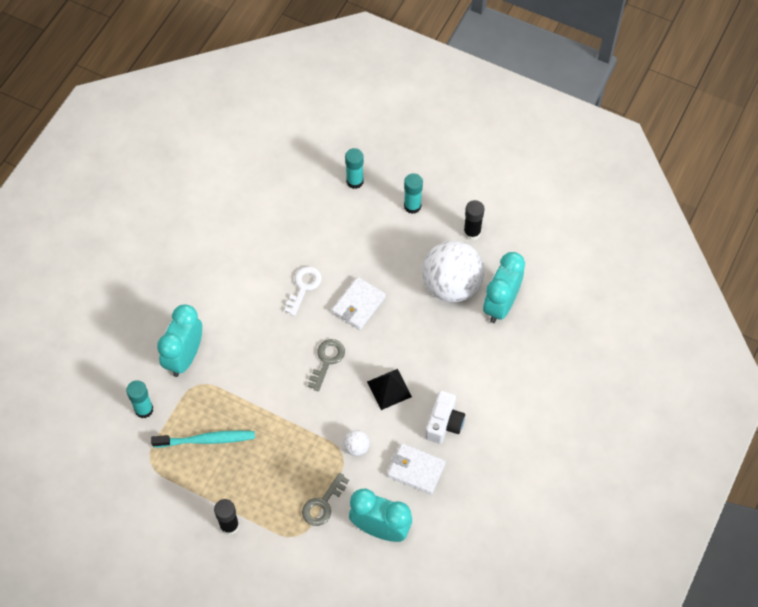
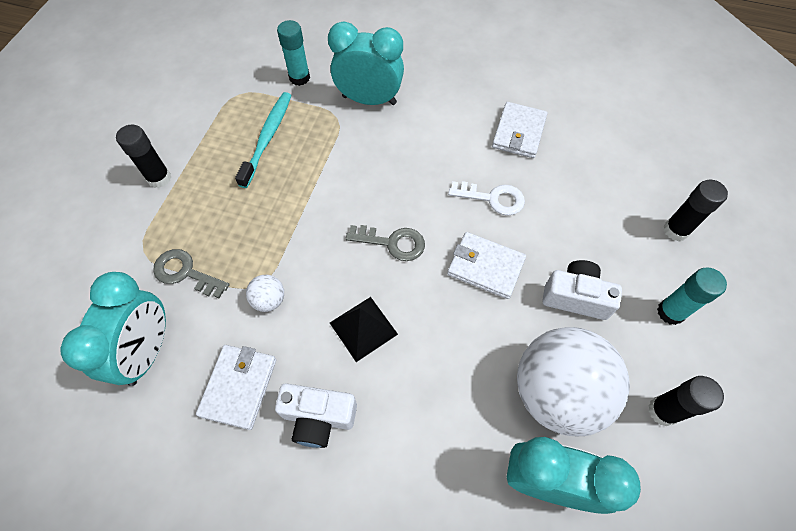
camera: 80 degrees right, 0 degrees up
turquoise toothbrush [151,430,255,447] -> turquoise toothbrush turned 150 degrees counterclockwise [235,92,292,188]
turquoise glue stick [345,148,364,189] -> black glue stick [664,179,728,241]
none -> white wallet [492,102,548,158]
none -> white camera [542,260,622,320]

